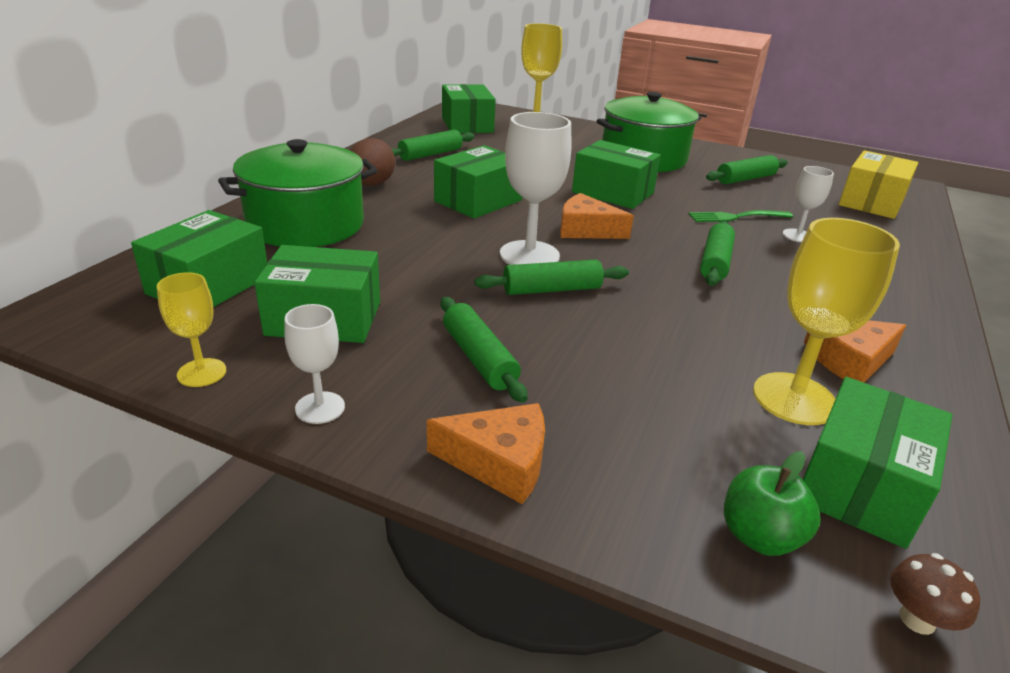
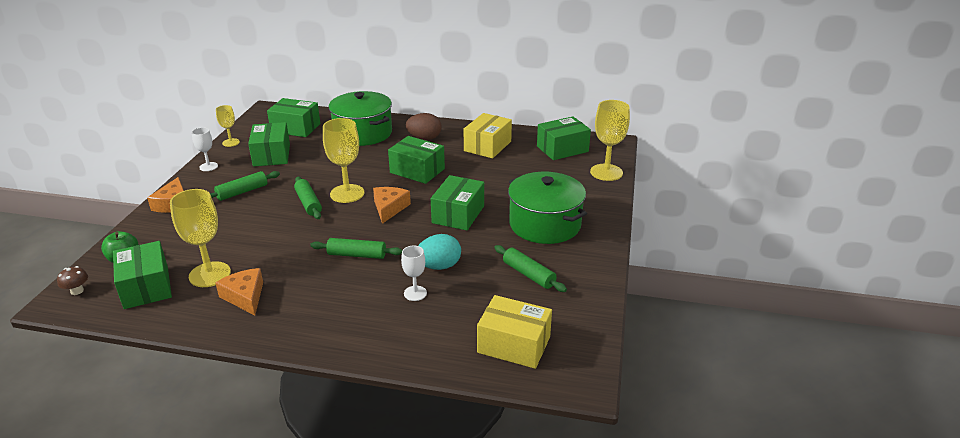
camera: 80 degrees right, 0 degrees up
green rolling pin [391,129,475,161] -> yellow box [464,113,512,158]
white goblet [500,112,572,265] -> yellow goblet [323,118,364,203]
green fork [689,210,793,222] -> turquoise egg [418,234,461,270]
green box [803,377,952,549] -> green box turned 45 degrees clockwise [113,241,172,309]

